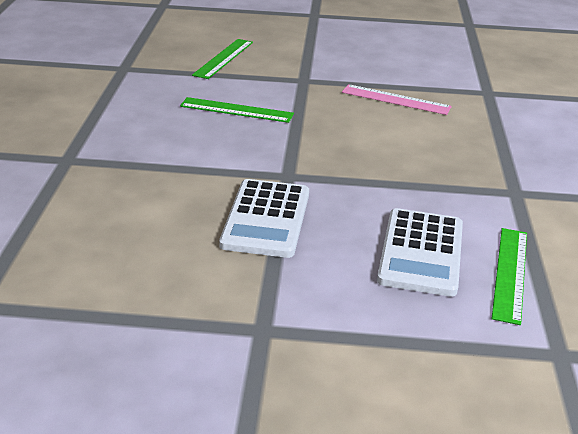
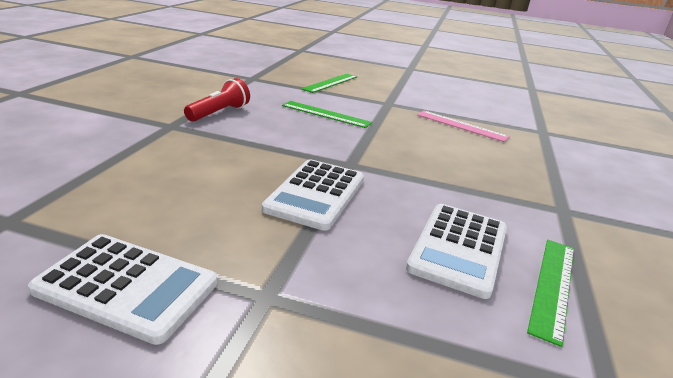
camera: 10 degrees right, 5 degrees down
none -> white calculator [28,234,218,345]
none -> red flashlight [184,78,250,122]

